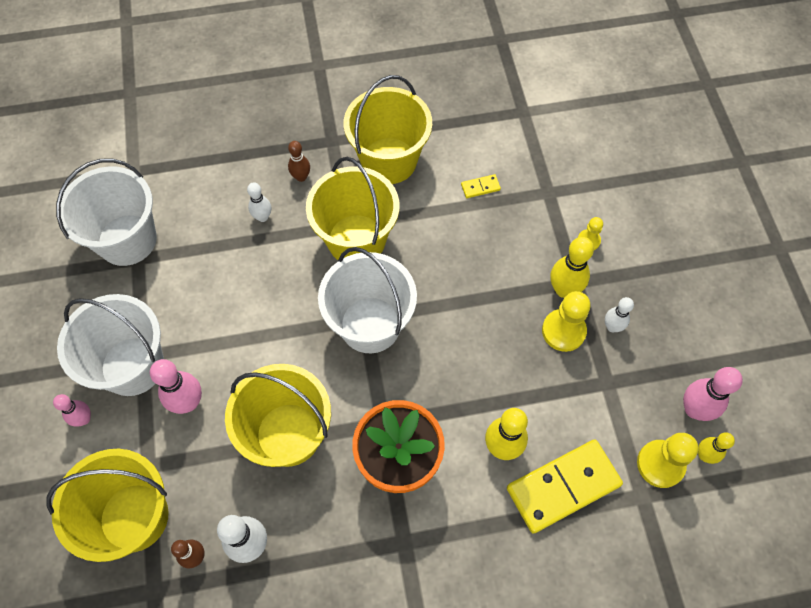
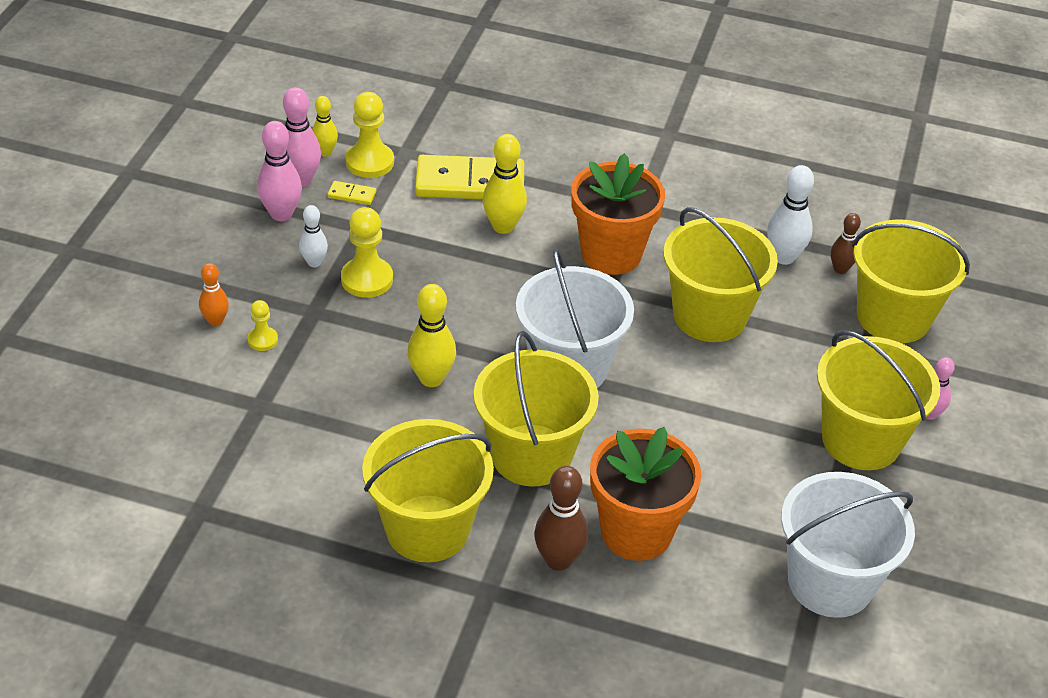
camera: 155 degrees left, 20 degrees down
white bucket [57,294,164,396] -> yellow bucket [817,330,940,470]
pink bowling pin [150,359,202,414] -> pink bowling pin moved to [257,121,302,221]
white bowling pin [247,182,271,222] -> orange flower pot [590,427,701,561]
brown bowling pin [288,141,310,182] -> brown bowling pin [534,466,588,571], size x1.60
yellow domino [461,174,501,198] -> yellow domino moved to [328,181,376,205]
yellow bowling pin [551,237,594,298] -> yellow bowling pin moved to [407,284,456,387]
none -> orange bowling pin [199,263,229,326]

